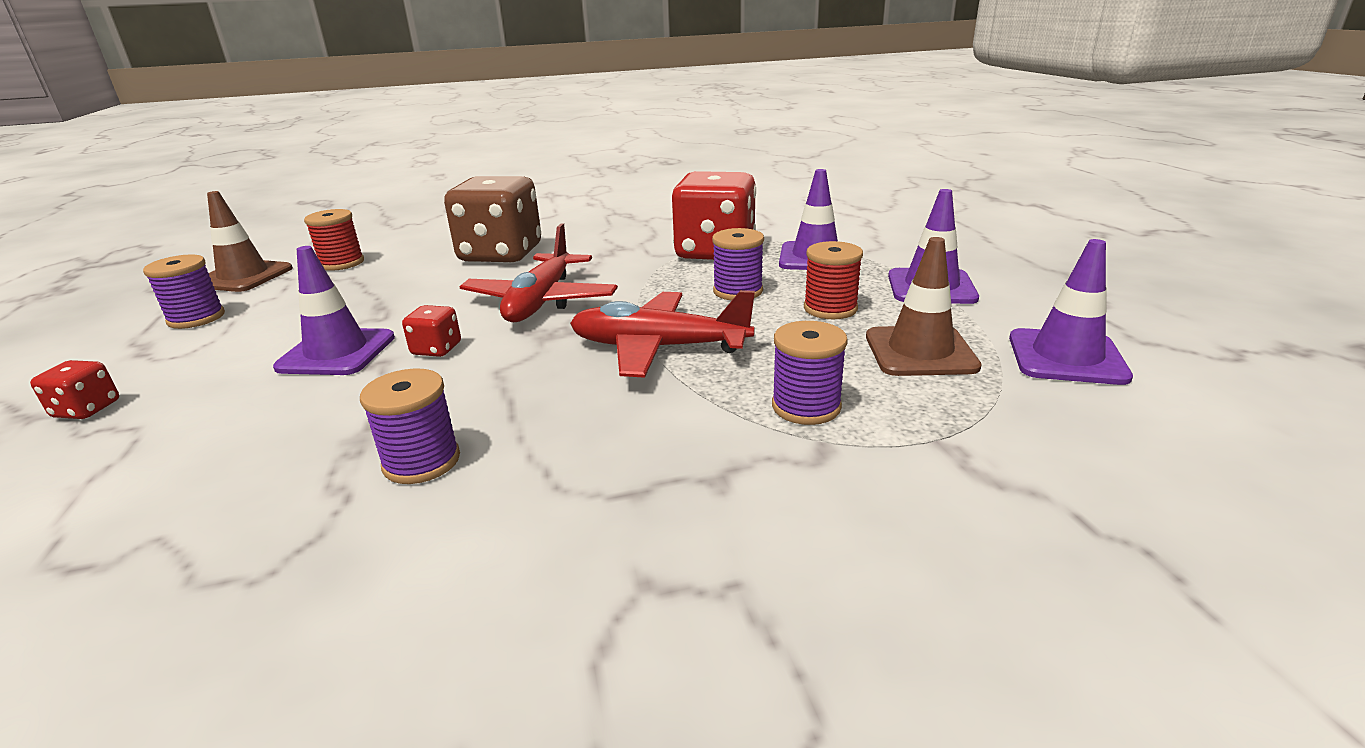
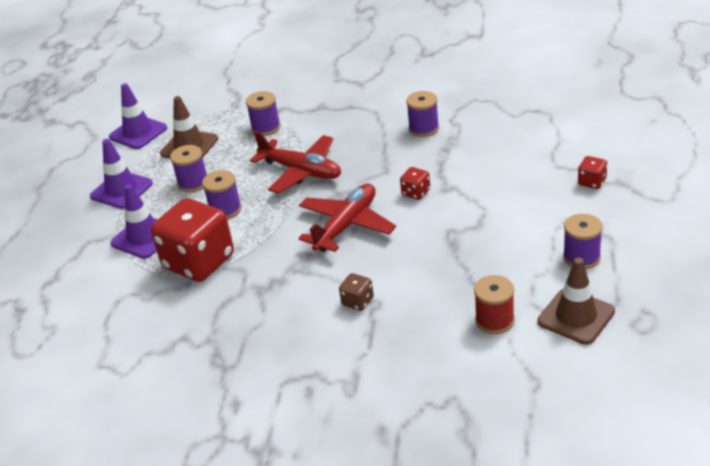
camera: 155 degrees left, 10 degrees up
purple traffic cone [273,246,395,375] -> none
brown dice [444,176,541,262] -> brown dice [339,273,374,311], size x0.42
red spool [804,241,863,319] -> purple spool [170,145,207,193]

